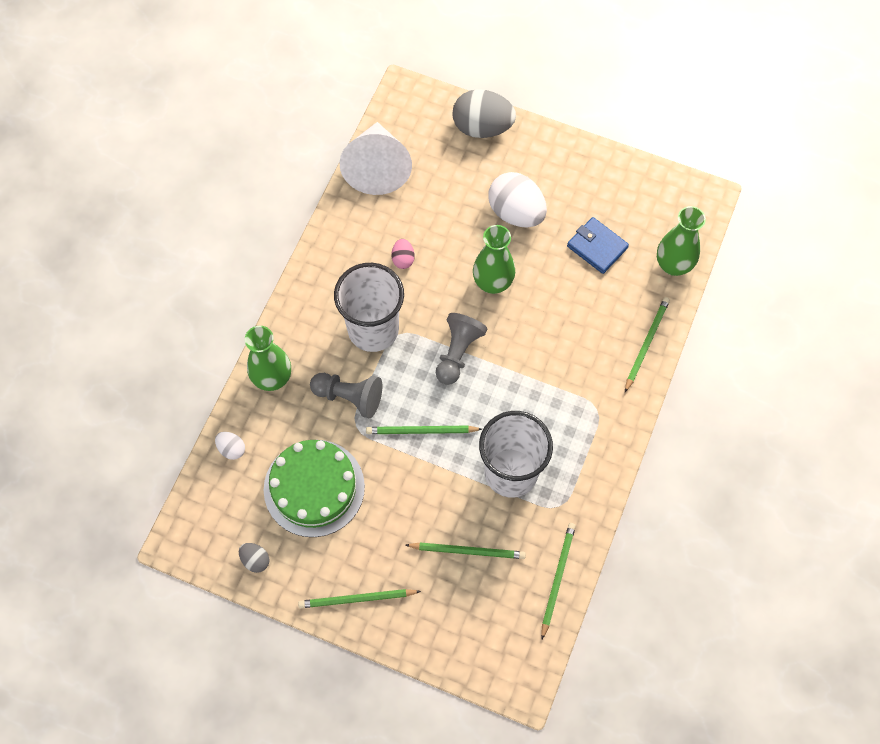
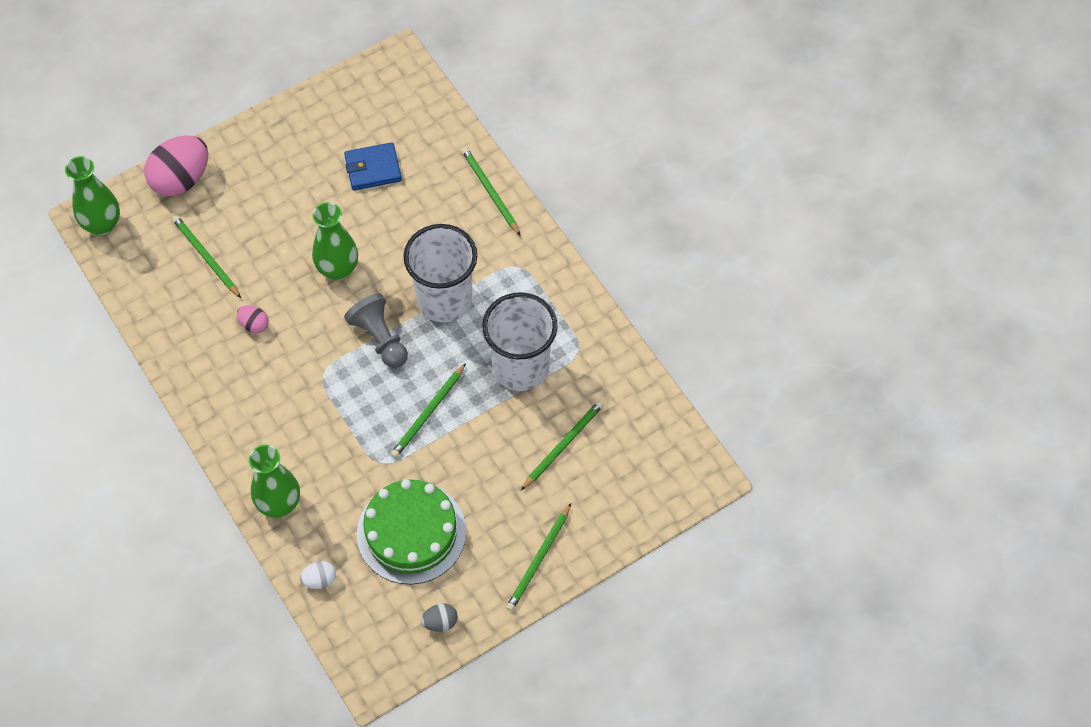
camera: 55 degrees left, 5 degrees down
grey pawn [310,373,382,418] -> none
white cup [334,263,404,352] -> white cup moved to [403,224,477,323]
white cone [339,122,412,195] -> none
grey egg [453,89,516,138] -> pink egg [144,135,208,196]
white egg [488,172,547,227] -> none
green pencil [541,523,576,639] -> green pencil moved to [172,215,241,298]
green vase [657,206,706,276] -> green vase moved to [65,156,120,235]

